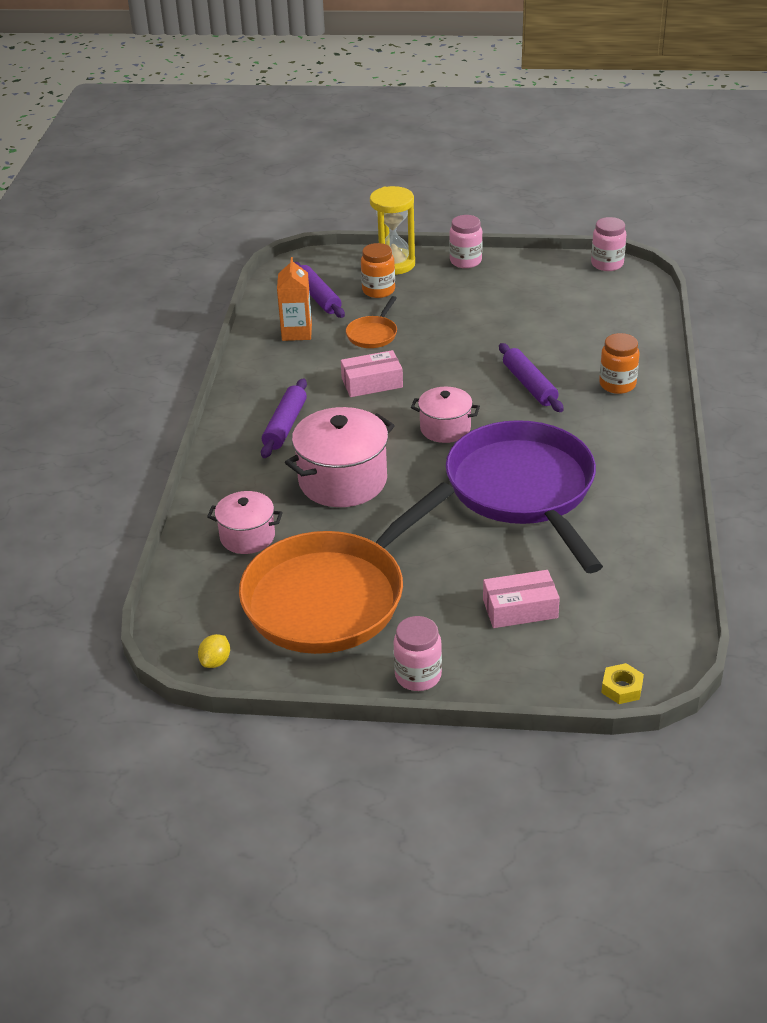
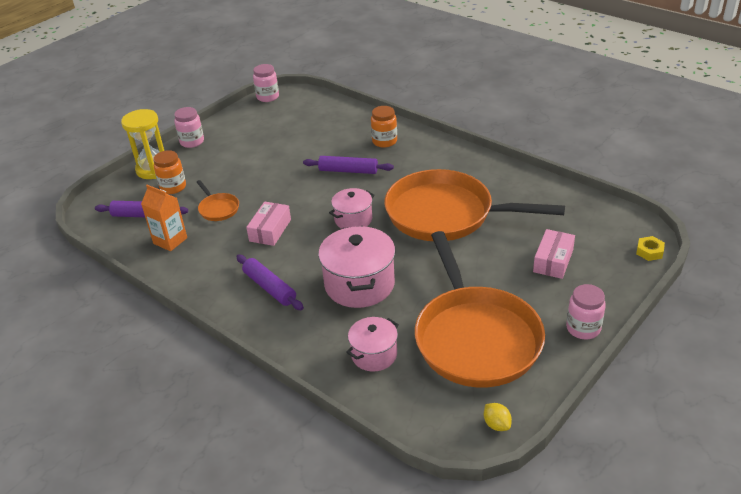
camera: 55 degrees left, 0 degrees up
purple pan [446,420,603,573] -> orange pan [384,169,565,241]

